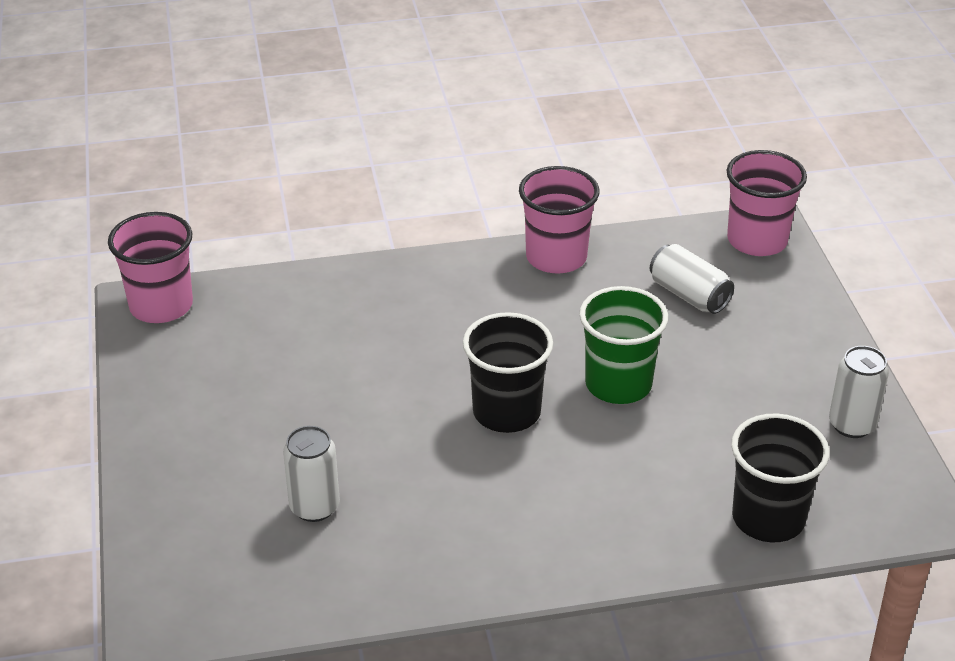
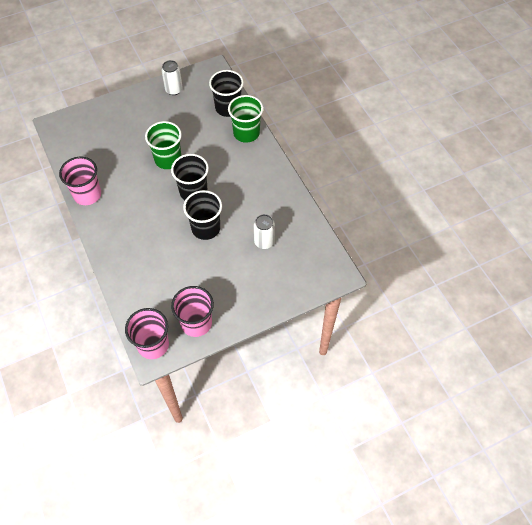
camera: 105 degrees left, 20 degrees up
white can [650,244,734,314] -> none
pink cup [726,150,807,256] -> pink cup moved to [171,286,214,337]
none -> black cup [183,190,222,240]
none -> green cup [228,95,263,143]

